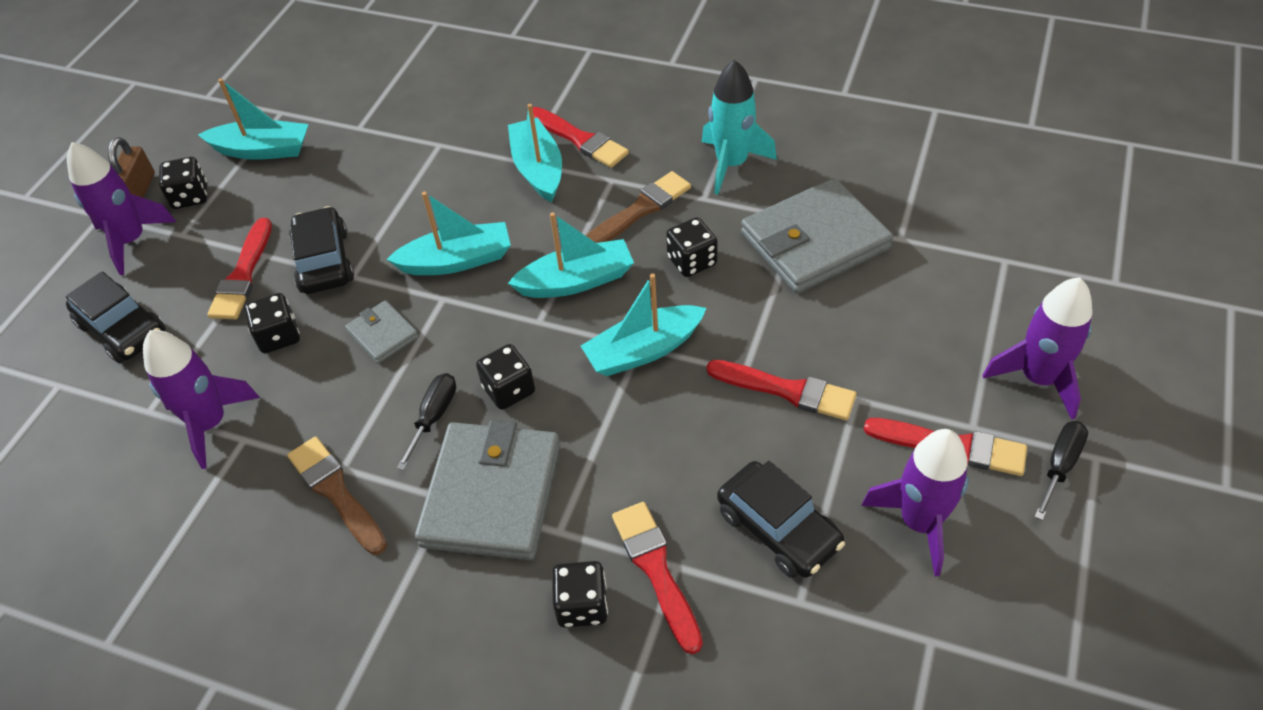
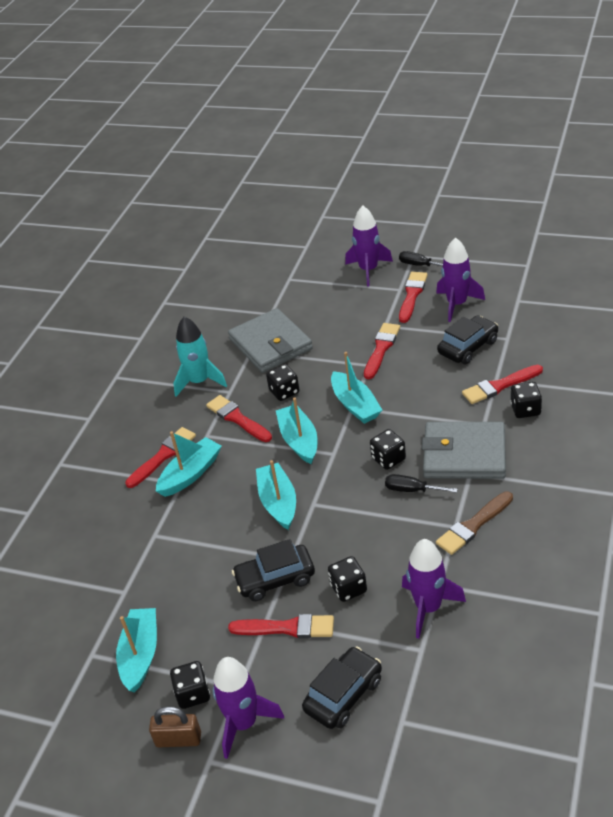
camera: 90 degrees left, 10 degrees down
grey wallet [345,300,419,364] -> none
turquoise boat [508,104,562,202] -> turquoise boat turned 150 degrees clockwise [156,431,222,497]
brown brush [586,171,691,243] -> red brush [206,395,272,442]

